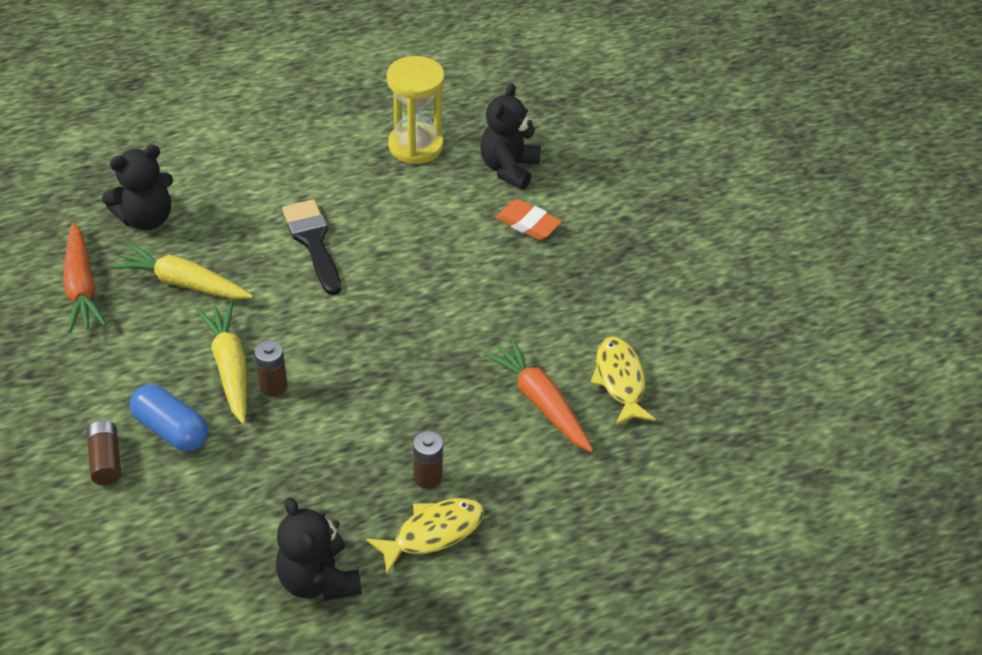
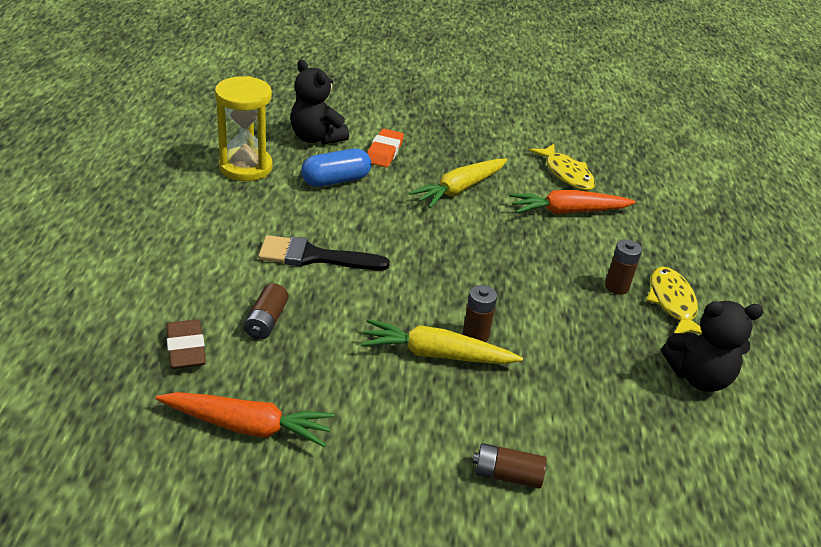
camera: 65 degrees left, 10 degrees down
black teddy bear [102,145,173,230] -> brown eraser [166,319,206,369]
yellow carrot [111,244,253,299] -> yellow carrot moved to [409,159,507,208]
blue capsule [130,385,208,451] -> blue capsule moved to [301,148,371,187]
orange eraser [496,199,562,240] -> orange eraser turned 45 degrees counterclockwise [367,129,404,167]
yellow fish [590,336,656,425] -> yellow fish turned 135 degrees counterclockwise [529,144,596,190]
none -> brown battery [244,283,289,340]

